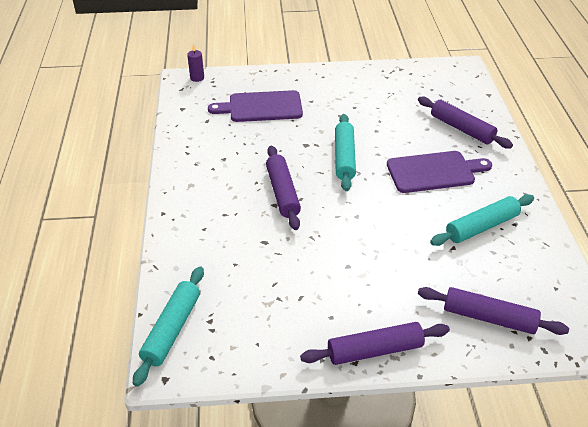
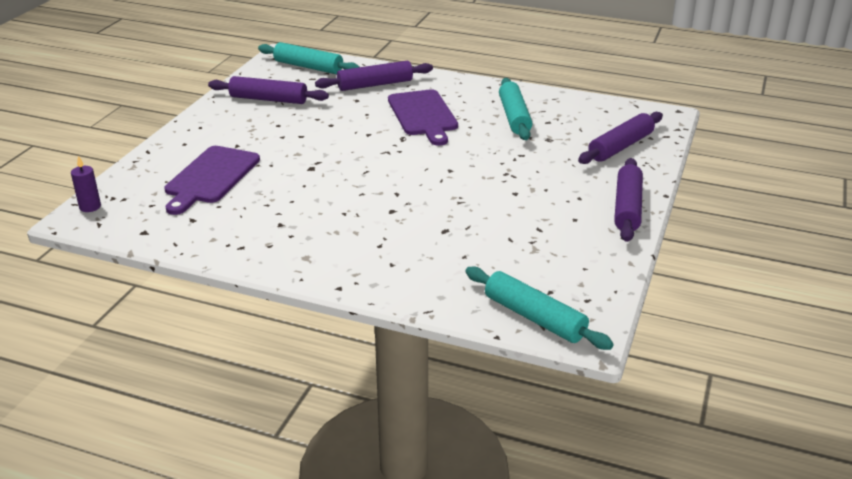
camera: 65 degrees left, 10 degrees down
purple rolling pin [266,146,301,230] -> purple rolling pin moved to [208,76,329,104]
turquoise rolling pin [335,114,356,191] -> turquoise rolling pin moved to [258,42,359,74]
purple cutting board [387,151,492,193] -> purple cutting board turned 150 degrees clockwise [388,89,458,146]

